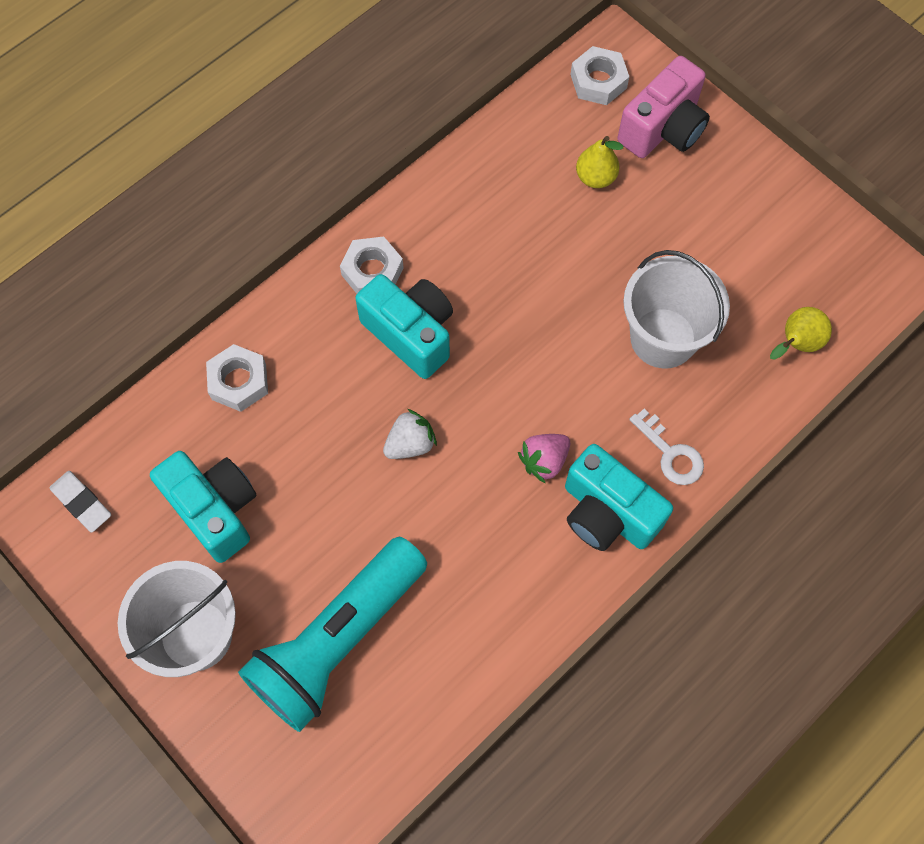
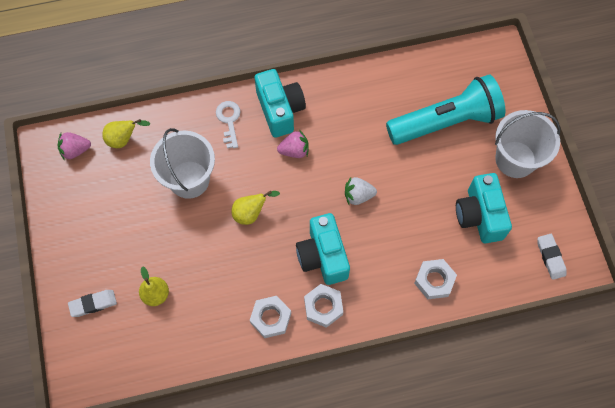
camera: 150 degrees left, 0 degrees up
white nut [570,46,629,105] -> white nut moved to [250,296,291,338]
pink camera [617,56,710,158] -> white eraser [68,290,117,317]
none -> pink strawberry [57,132,91,161]
none -> yellow pear [231,191,280,225]

